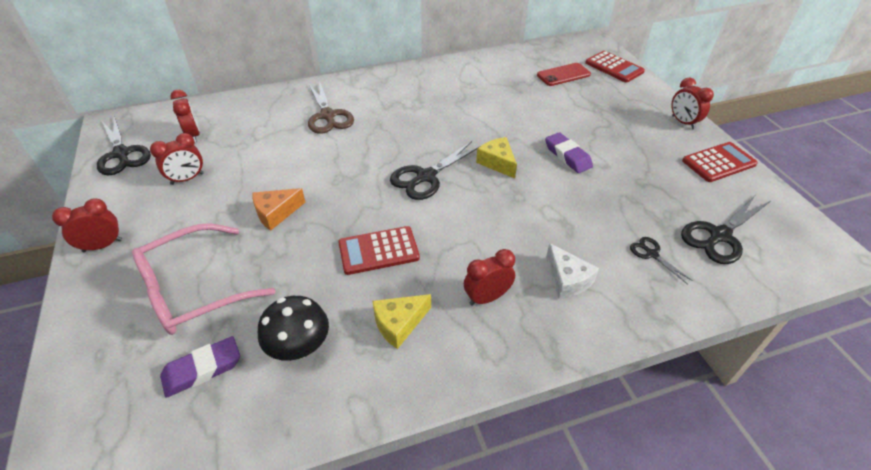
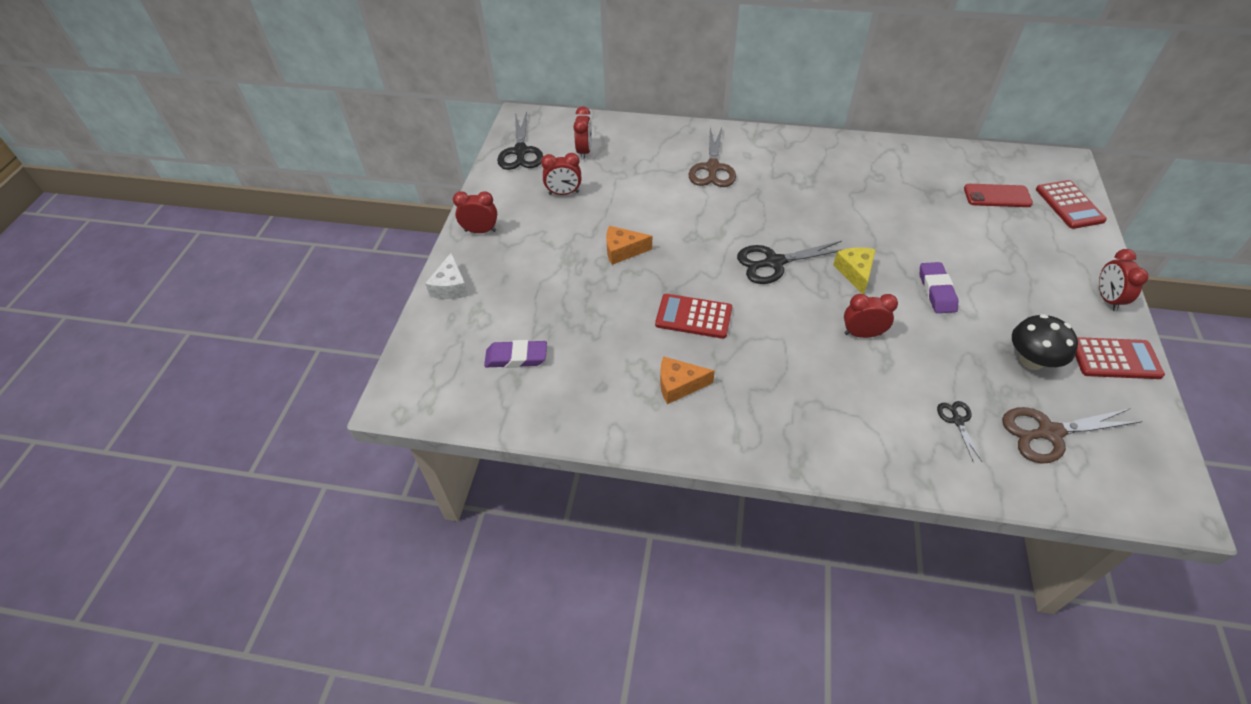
camera: 30 degrees right, 5 degrees up
pink glasses [132,223,275,335] -> none
black mushroom [258,296,329,361] -> black mushroom moved to [1012,314,1078,370]
yellow cheese [372,294,431,349] -> orange cheese [660,356,715,404]
red clock [464,249,515,306] -> red clock moved to [844,294,898,338]
white cheese [546,243,599,299] -> white cheese moved to [425,252,468,299]
black scissors [681,196,770,264] -> brown scissors [1002,407,1142,464]

